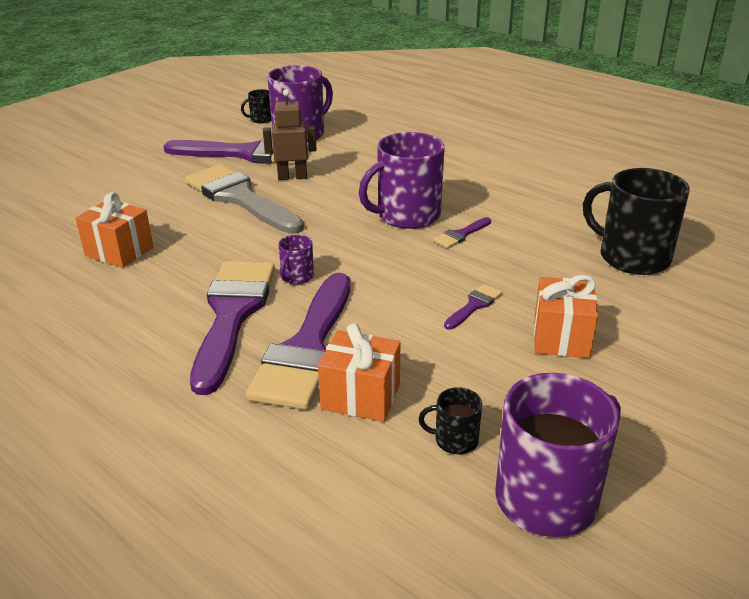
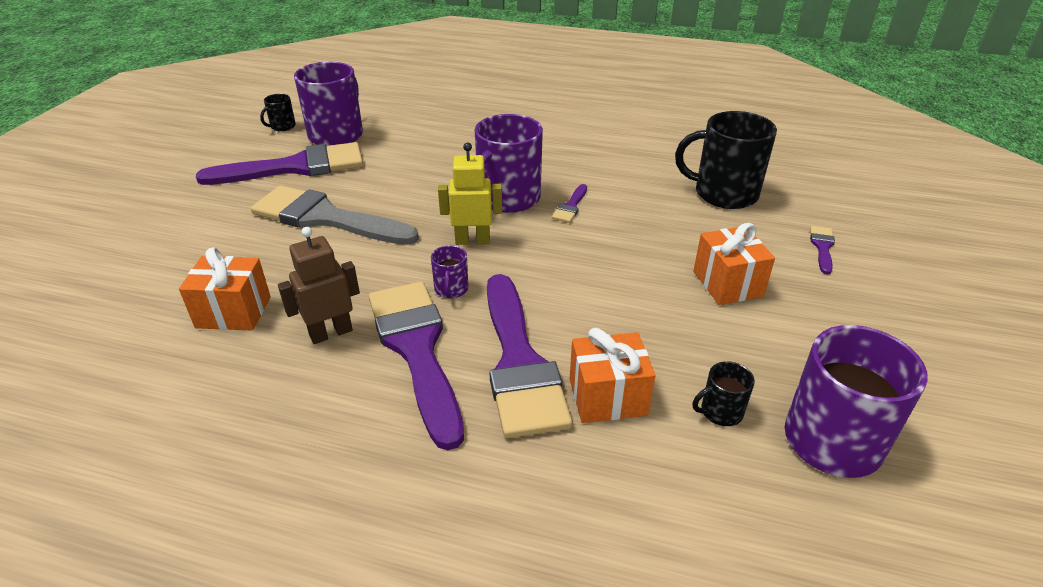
camera: 25 degrees left, 5 degrees up
brown robot [263,89,317,180] -> brown robot moved to [278,227,360,344]
purple brush [444,284,502,329] -> purple brush moved to [810,226,835,274]
none -> yellow robot [438,143,502,245]

